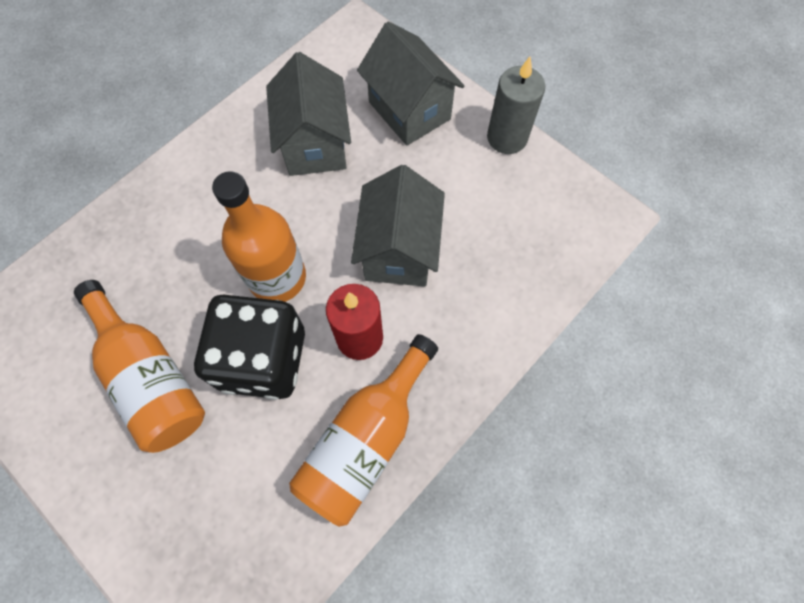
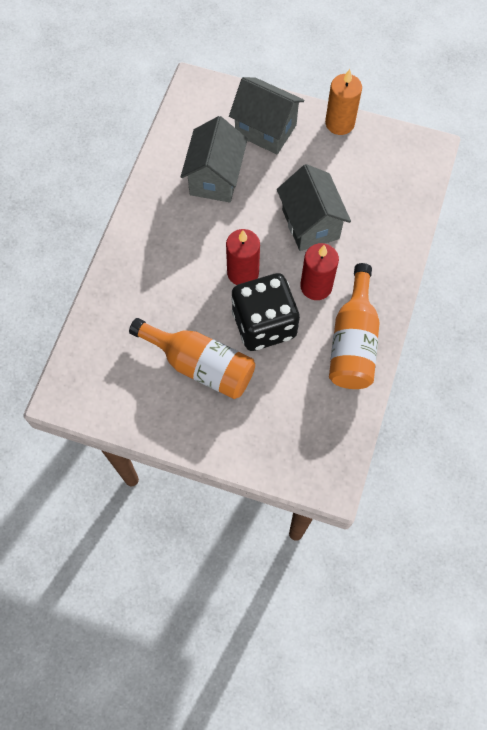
camera: 25 degrees left, 0 degrees up
orange bottle [212,171,306,302] -> red candle [226,229,260,285]
grey house [266,52,351,176] -> grey house turned 45 degrees clockwise [181,116,248,203]
grey candle [487,57,545,154] -> orange candle [325,69,362,135]

